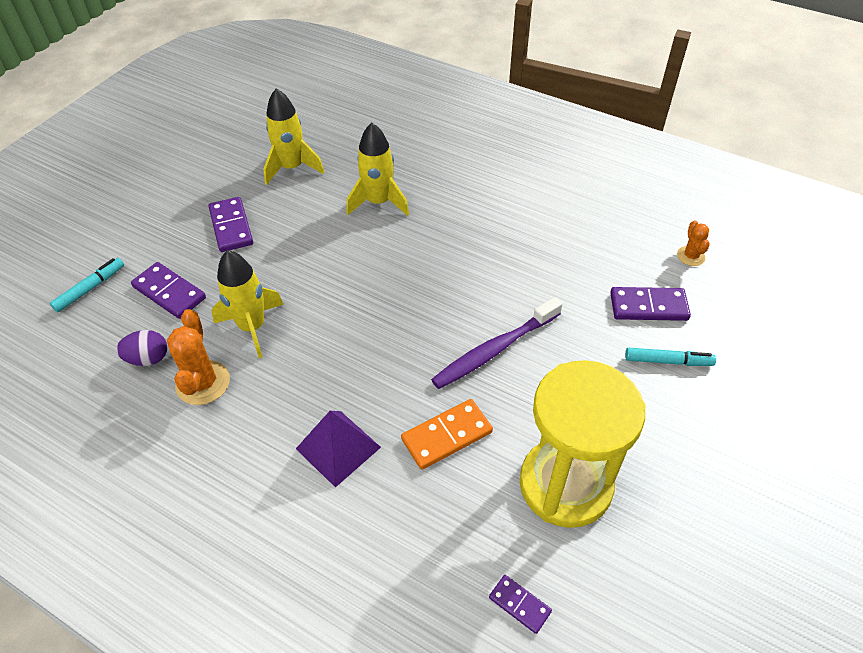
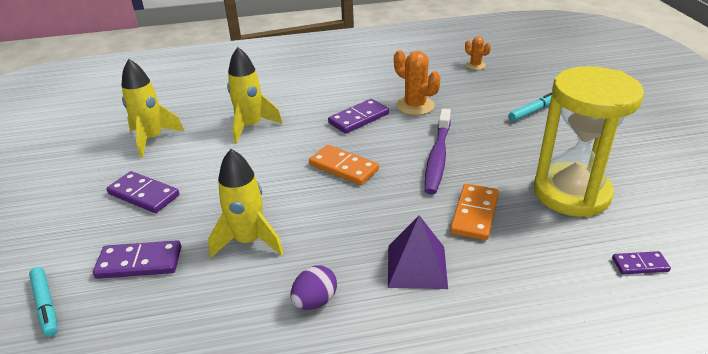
camera: 40 degrees left, 15 degrees down
turquoise marker [50,258,124,312] -> turquoise marker turned 150 degrees clockwise [29,267,58,337]
purple egg [116,330,167,366] -> purple egg moved to [291,265,337,310]
orange cactus [167,309,230,405] -> orange cactus moved to [394,50,440,115]
purple domino [610,287,691,321] -> purple domino moved to [328,99,389,134]
none -> orange domino [309,145,379,185]

